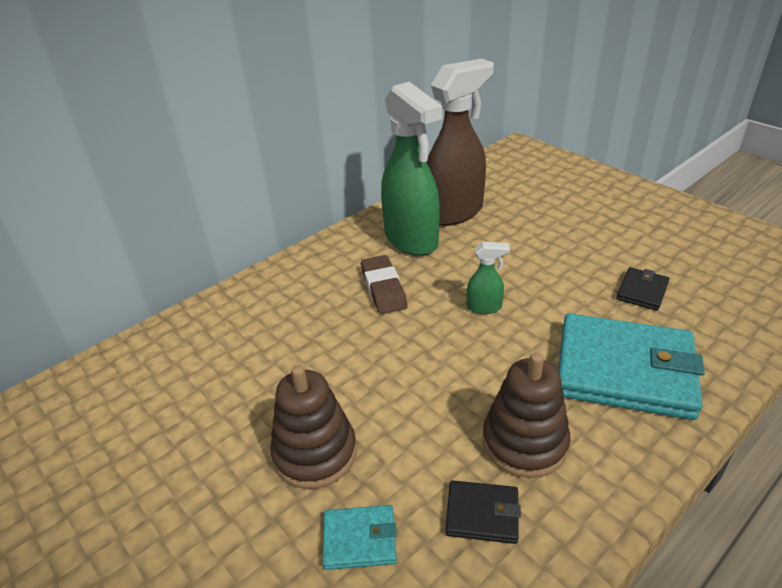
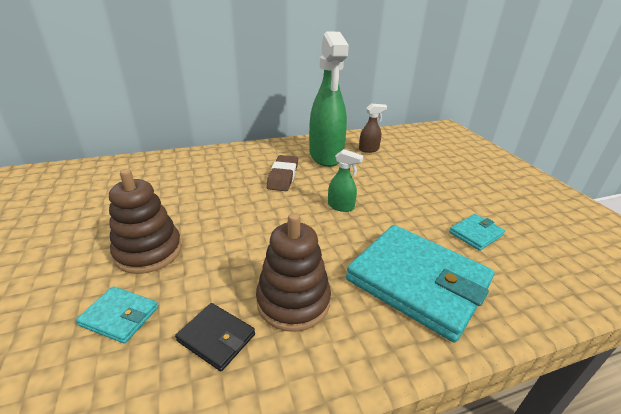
camera: 20 degrees right, 5 degrees down
brown spray bottle [427,58,494,226] -> brown spray bottle [359,104,387,153], size x0.43
black wallet [616,267,669,311] -> turquoise wallet [449,214,505,251]

